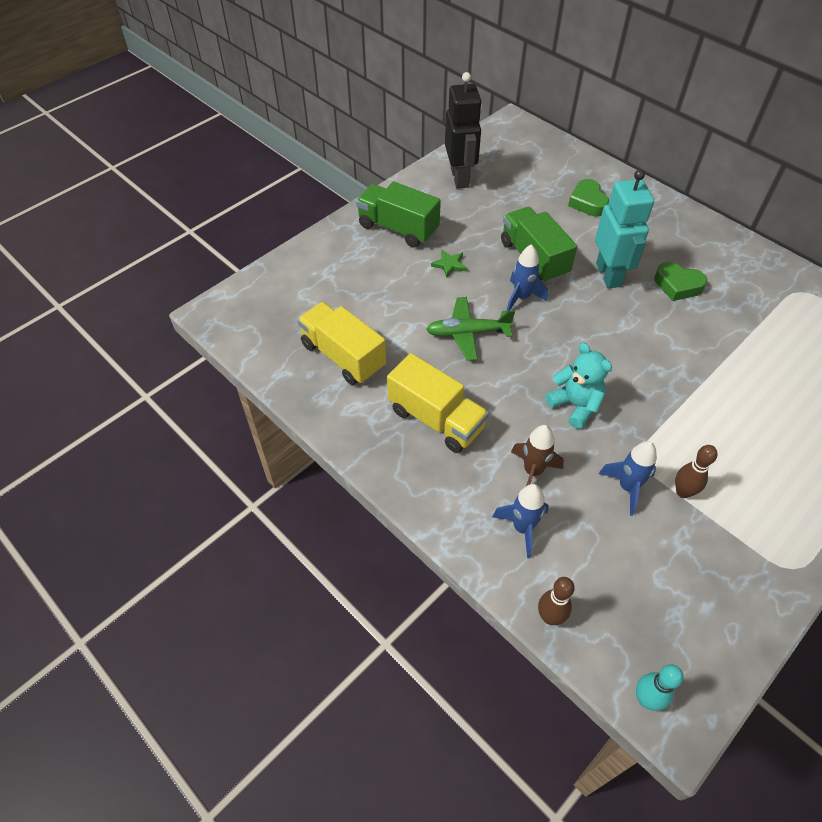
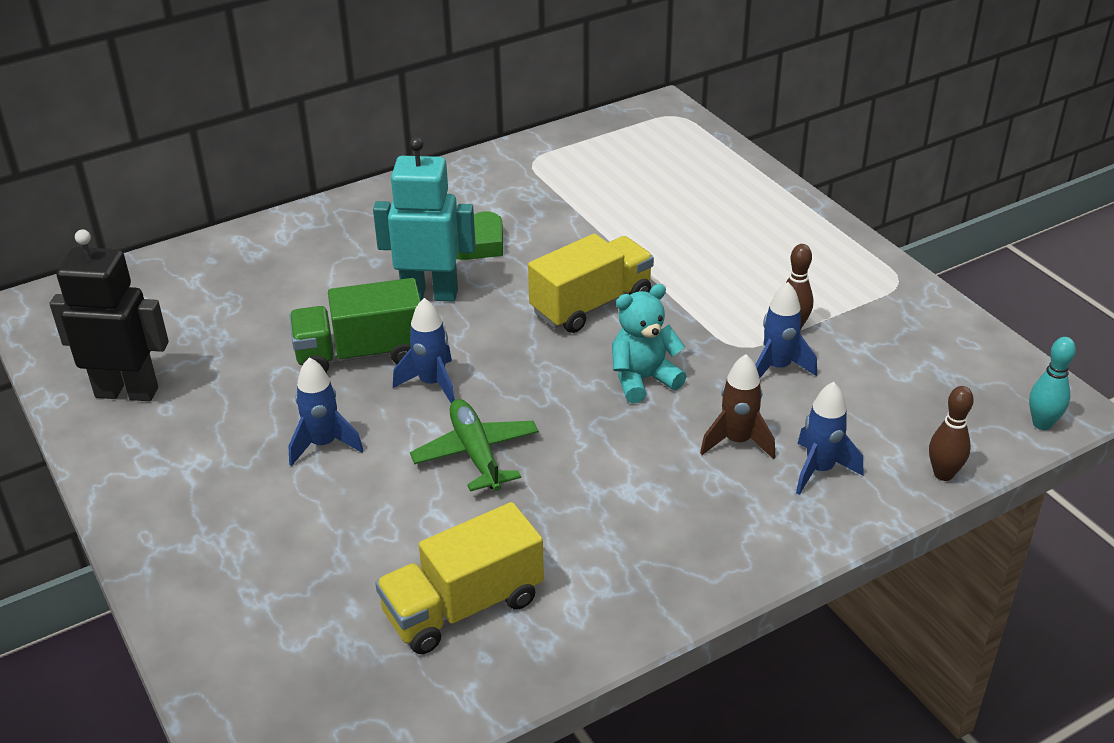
camera: 75 degrees left, 15 degrees down
green truck [356,182,441,248] -> none
yellow truck [387,353,489,453] -> yellow truck moved to [528,234,654,333]
green plane [426,297,515,361] -> green plane turned 150 degrees clockwise [410,399,539,491]
green star [431,250,467,278] -> blue rocket [288,357,364,466]
green heart [568,179,609,216] -> none

